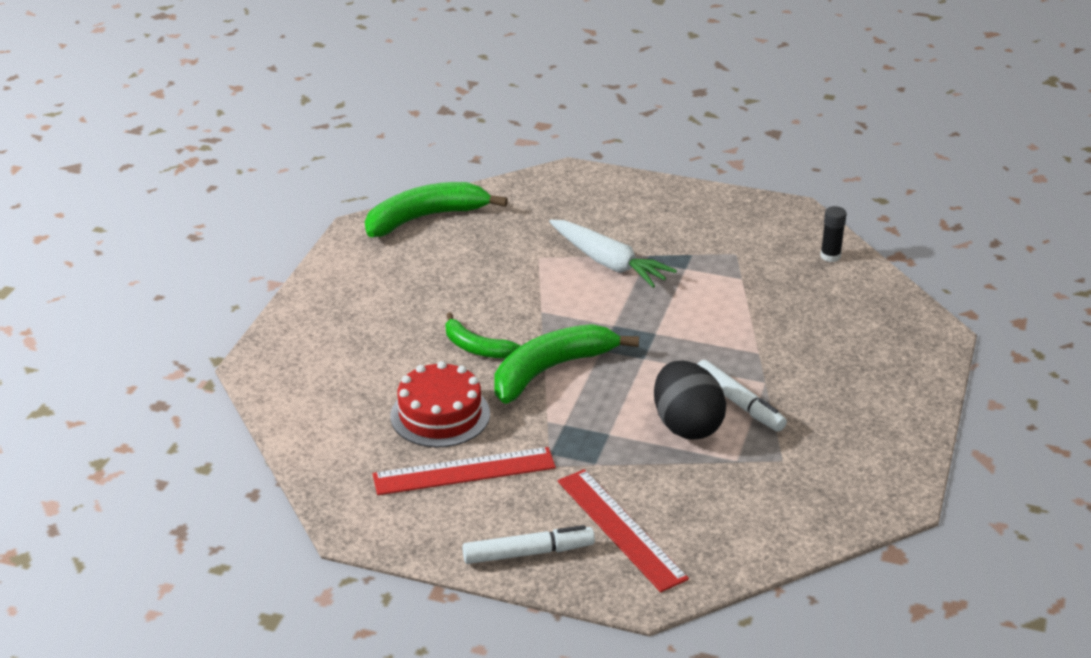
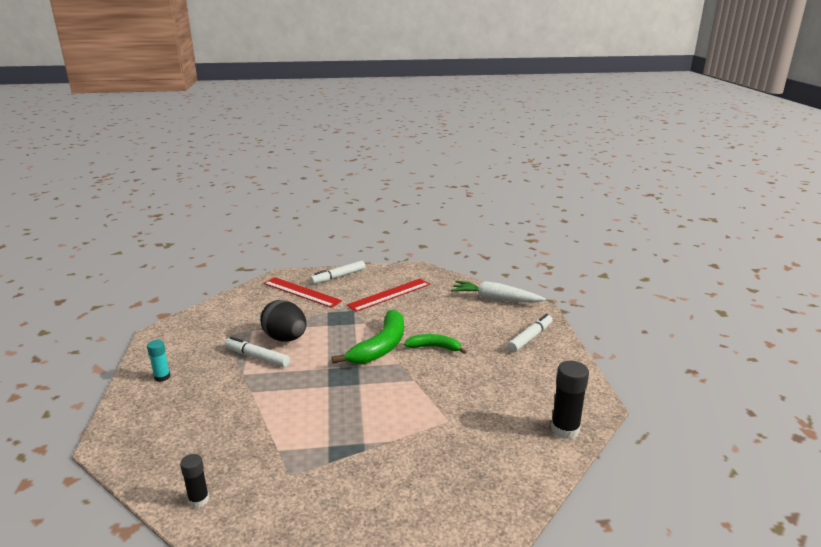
camera: 155 degrees right, 10 degrees down
green banana [365,182,508,237] -> black glue stick [551,361,589,439]
red cake [390,361,490,447] -> none
white carrot [549,220,677,288] -> white carrot moved to [451,281,546,303]
none -> turquoise glue stick [147,340,170,382]
none -> white marker [507,314,552,352]

